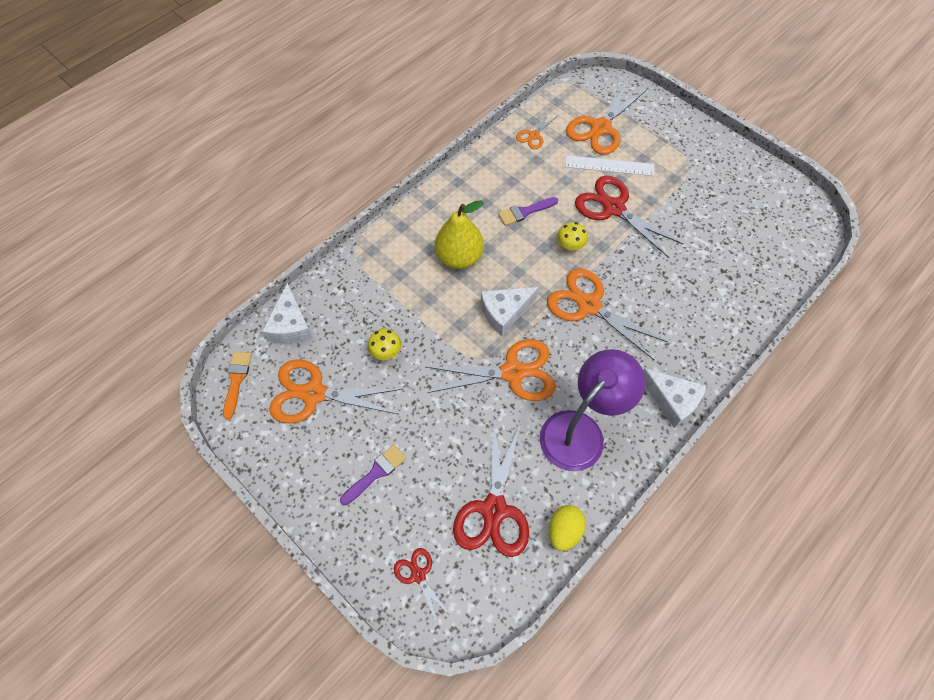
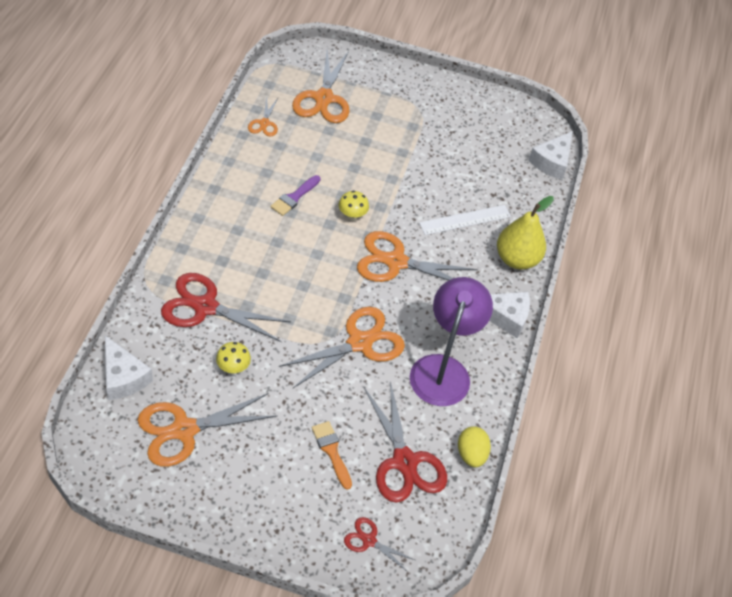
camera: 35 degrees left, 10 degrees down
orange brush [223,352,252,420] -> orange brush moved to [312,421,352,490]
purple brush [340,444,406,505] -> none
yellow pear [435,200,484,269] -> yellow pear moved to [497,196,554,270]
white cheese [481,287,539,336] -> white cheese moved to [529,131,573,180]
white ruler [565,155,654,176] -> white ruler moved to [419,205,511,235]
red scissors [575,176,684,258] -> red scissors moved to [161,273,291,342]

